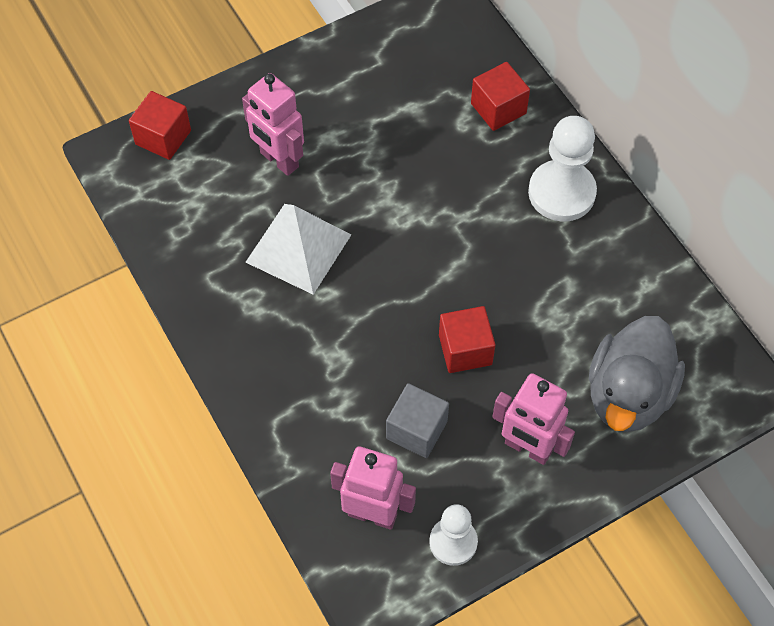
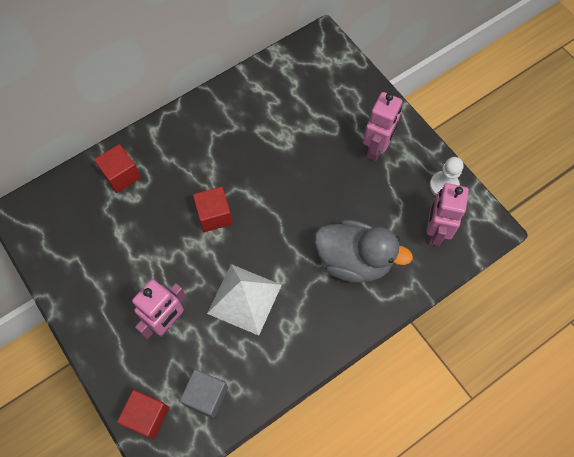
camera: 95 degrees left, 5 degrees up
grey cube [386,383,449,458] -> grey cube moved to [180,369,228,419]
red cube [439,306,495,373] -> red cube moved to [193,186,233,232]
white pawn [528,116,597,222] -> none
grey duck [589,316,685,432] -> grey duck moved to [314,219,413,283]

